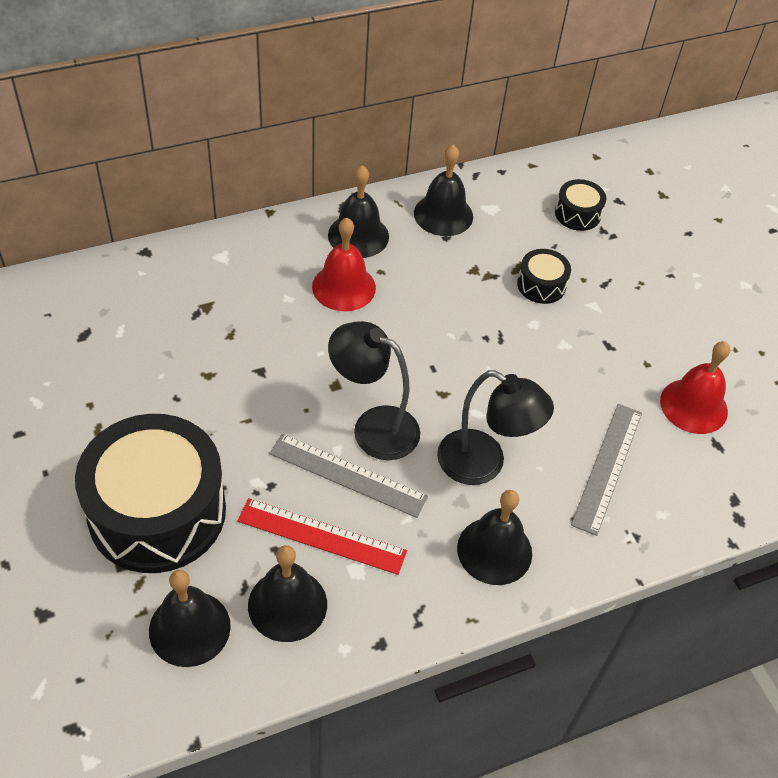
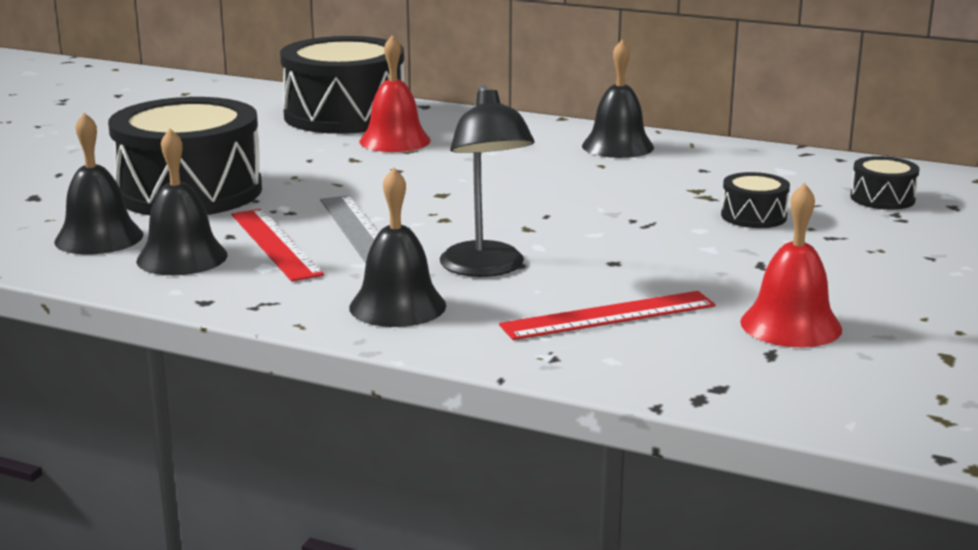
camera: 50 degrees right, 30 degrees down
red bell [312,218,376,311] -> red bell moved to [360,35,431,152]
black lamp [328,321,420,460] -> none
black bell [414,145,473,236] -> none
grey ruler [571,404,642,536] -> red ruler [499,291,716,340]
none -> black drum [280,36,405,134]

